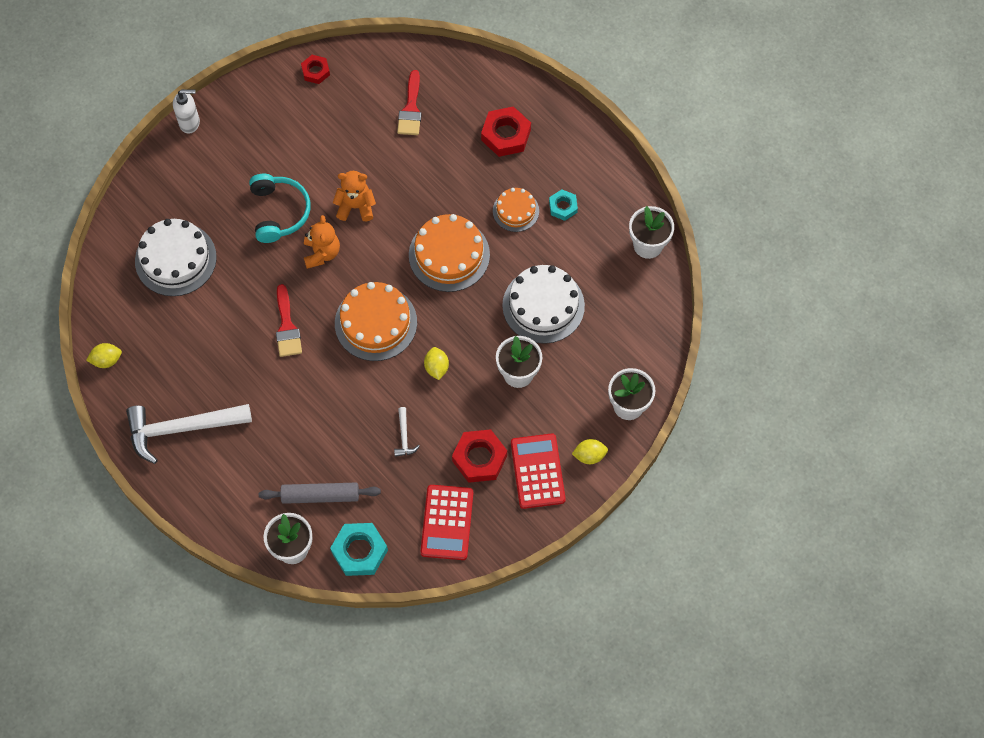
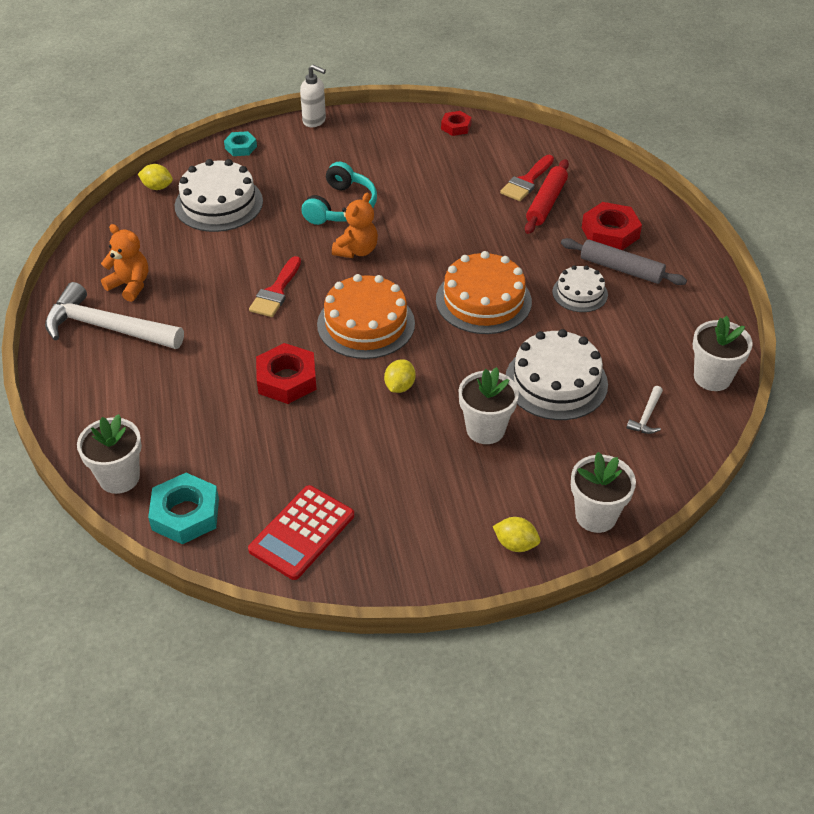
camera: 30 degrees right, 20 degrees down
yellow lemon [86,343,122,368] -> yellow lemon moved to [138,164,173,190]
grey rolling pin [259,483,381,504] -> grey rolling pin moved to [561,238,687,285]
orange teddy bear [333,171,376,222] -> orange teddy bear moved to [101,224,148,302]
white hammer [394,407,420,457] -> white hammer moved to [626,386,663,434]
red nut [452,429,507,483] -> red nut moved to [256,343,317,404]
orange cake [493,188,539,232] -> white cake [552,265,608,312]
red calculator [511,434,566,509] -> none
turquoise nut [549,189,578,221] -> turquoise nut moved to [224,131,257,156]
none -> red rolling pin [525,159,569,234]

